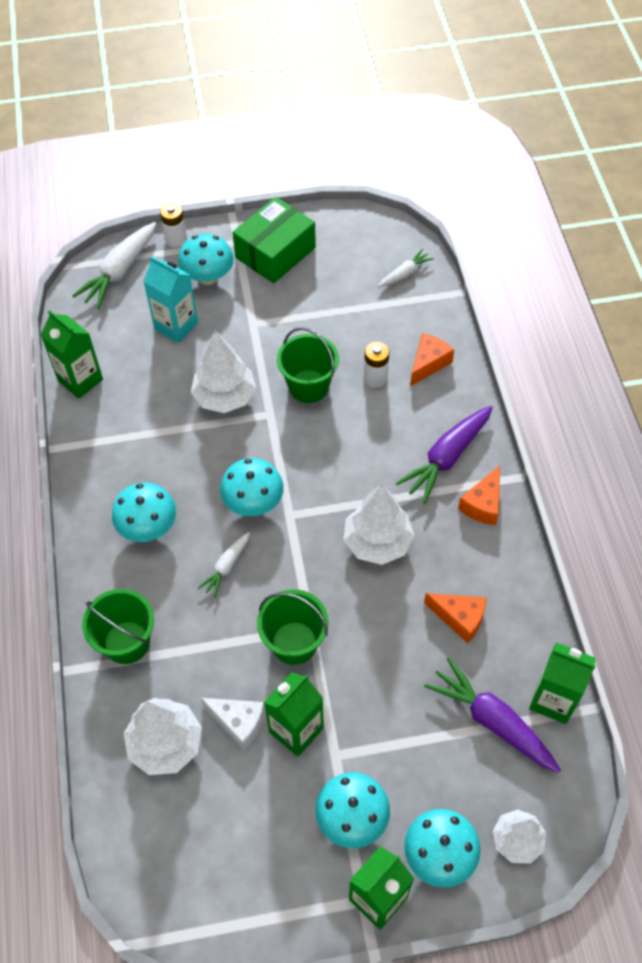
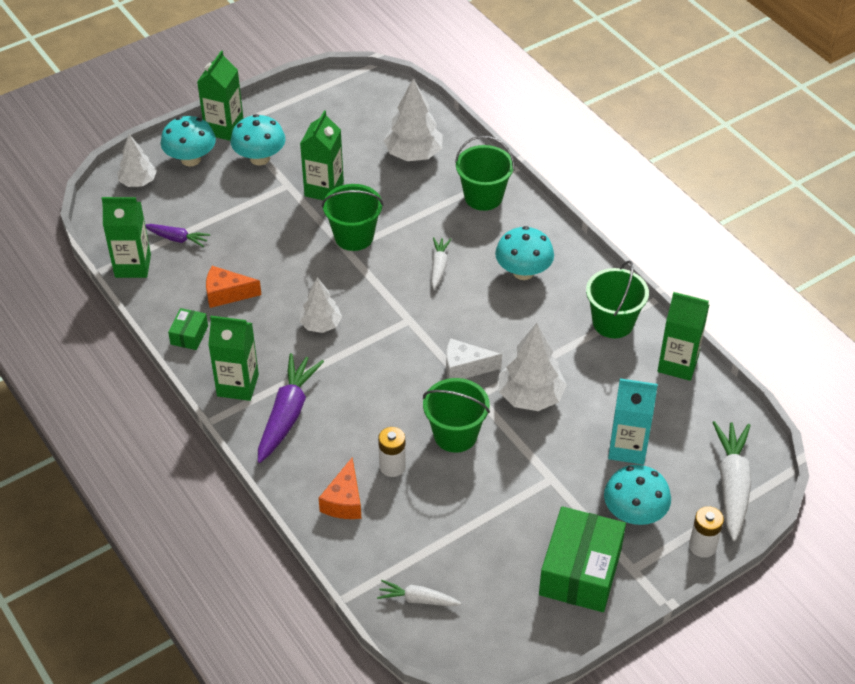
camera: 155 degrees right, 10 degrees down
white cheese [201,698,265,750] -> white cheese moved to [446,338,502,379]
turquoise mushroom [220,458,284,516] -> none
white tree [343,484,414,565] -> white tree [299,277,342,333], size x0.65
white carrot [378,249,434,287] -> white carrot turned 75 degrees clockwise [377,580,461,606]
purple carrot [424,657,561,773] -> purple carrot [145,224,210,247], size x0.55
orange cheese [458,466,500,525] -> green carton [208,316,259,401]
none -> green box [168,308,208,350]
none -> green bucket [586,261,649,338]

